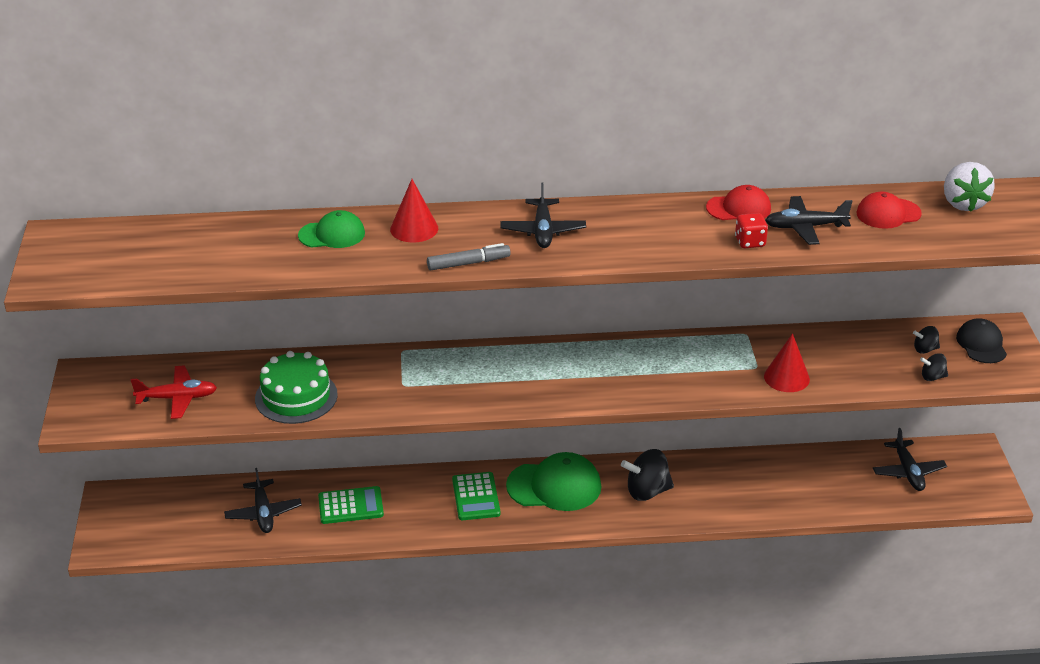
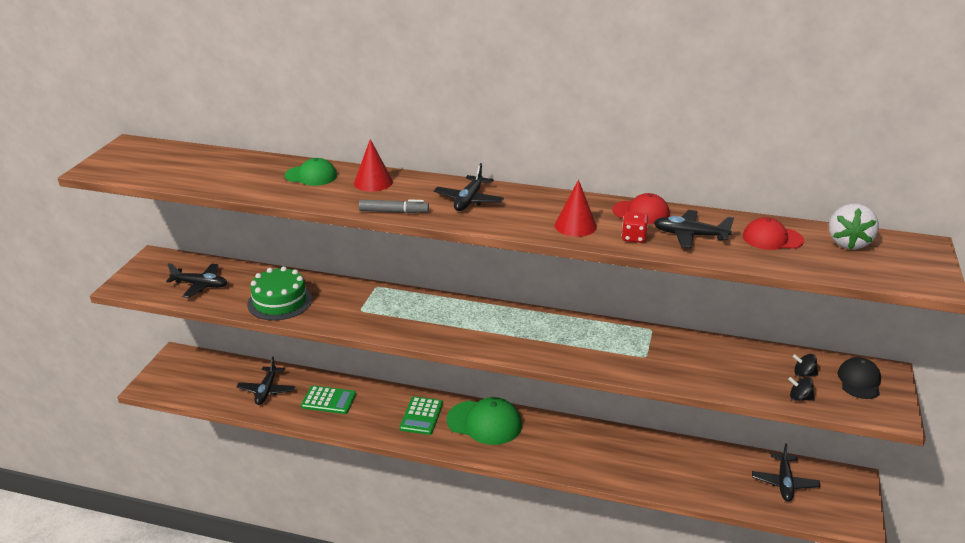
camera: 20 degrees right, 5 degrees down
red plane [131,365,217,419] -> black plane [166,263,227,298]
black spinning top [621,449,674,501] -> none
red cone [764,333,810,392] -> red cone moved to [555,180,597,237]

